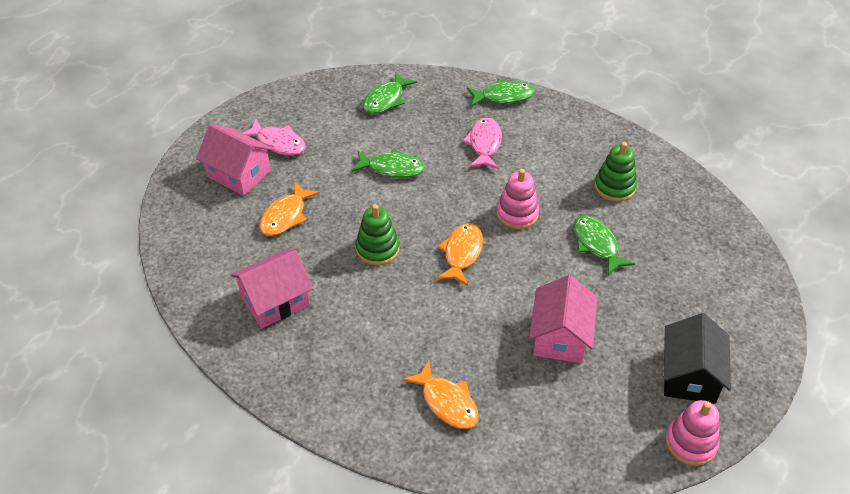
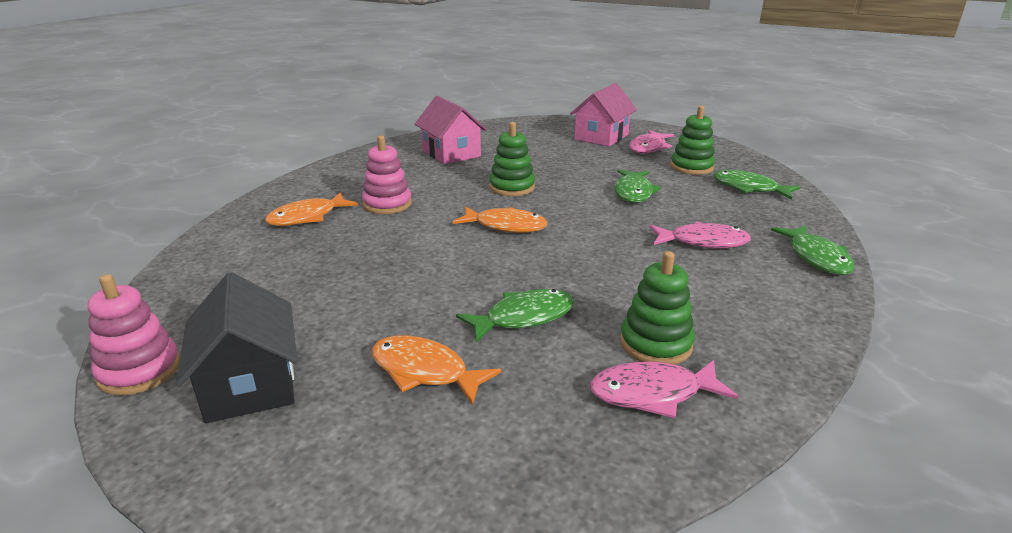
camera: 90 degrees right, 20 degrees down
orange fish [259,182,319,236] -> orange fish moved to [372,335,502,406]
pink stacking toy [496,169,539,229] -> pink stacking toy moved to [362,135,412,214]
pink house [529,275,598,363] -> none
black house [663,313,731,404] -> black house turned 60 degrees clockwise [176,272,297,423]
none -> pink fish [590,360,739,418]
none -> green stacking toy [671,106,715,175]

